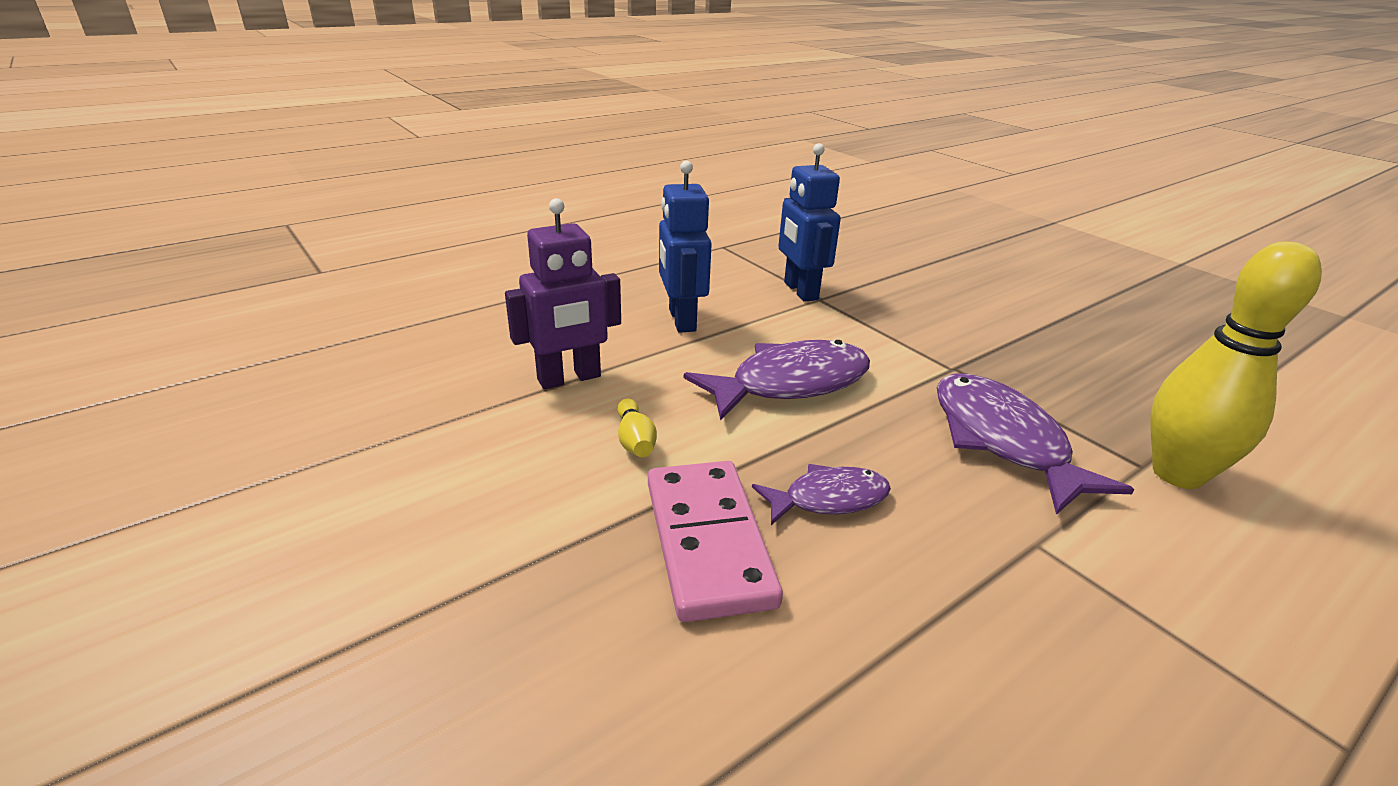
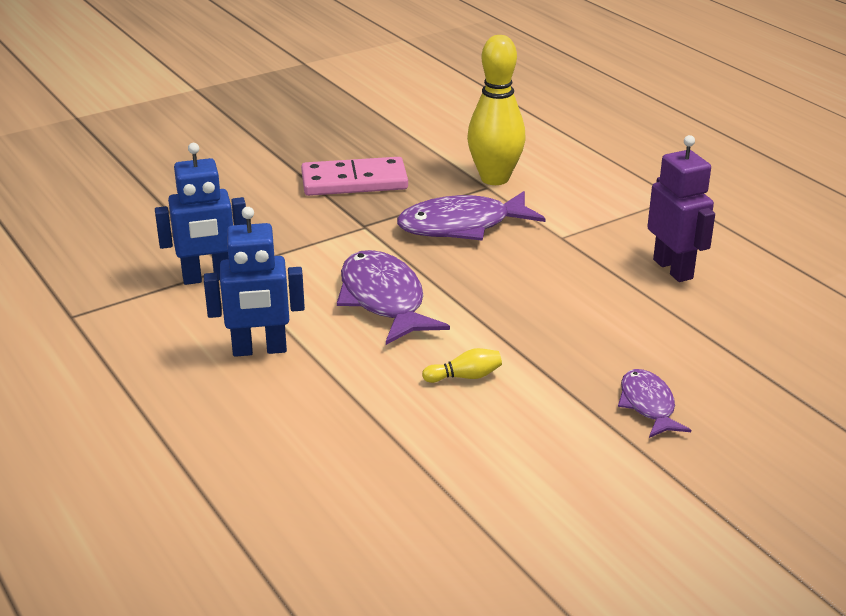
camera: 85 degrees left, 0 degrees up
purple robot [505,198,621,389] -> purple robot moved to [647,135,715,282]
pink domino [648,461,783,622] -> pink domino moved to [301,157,408,196]
purple fish [752,464,891,525] -> purple fish moved to [618,369,691,438]

